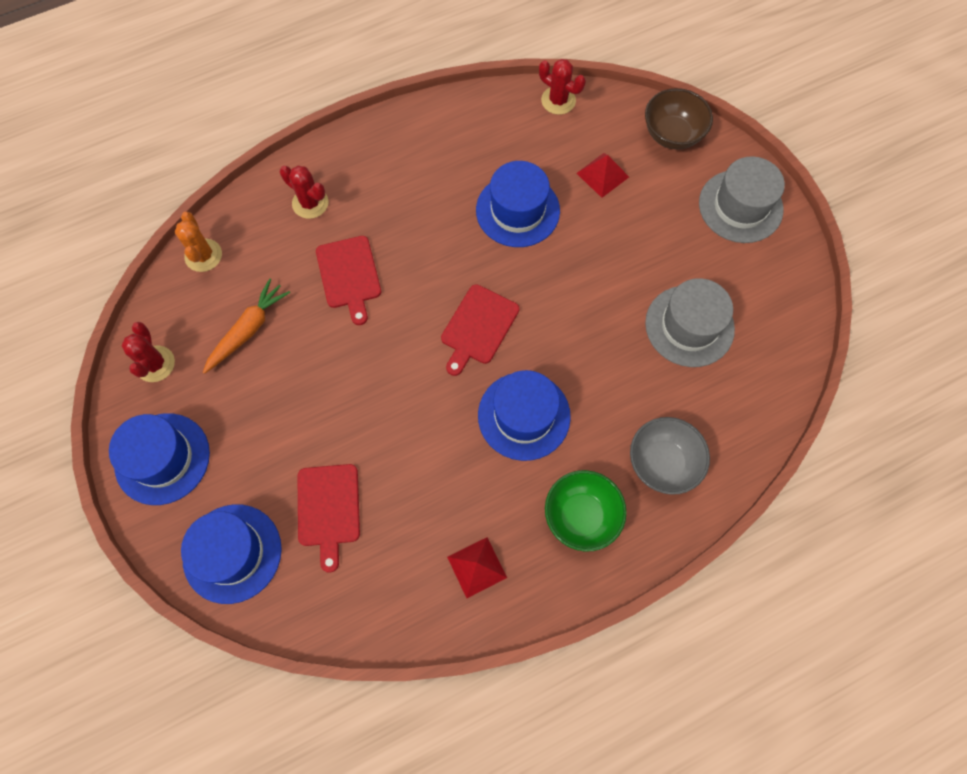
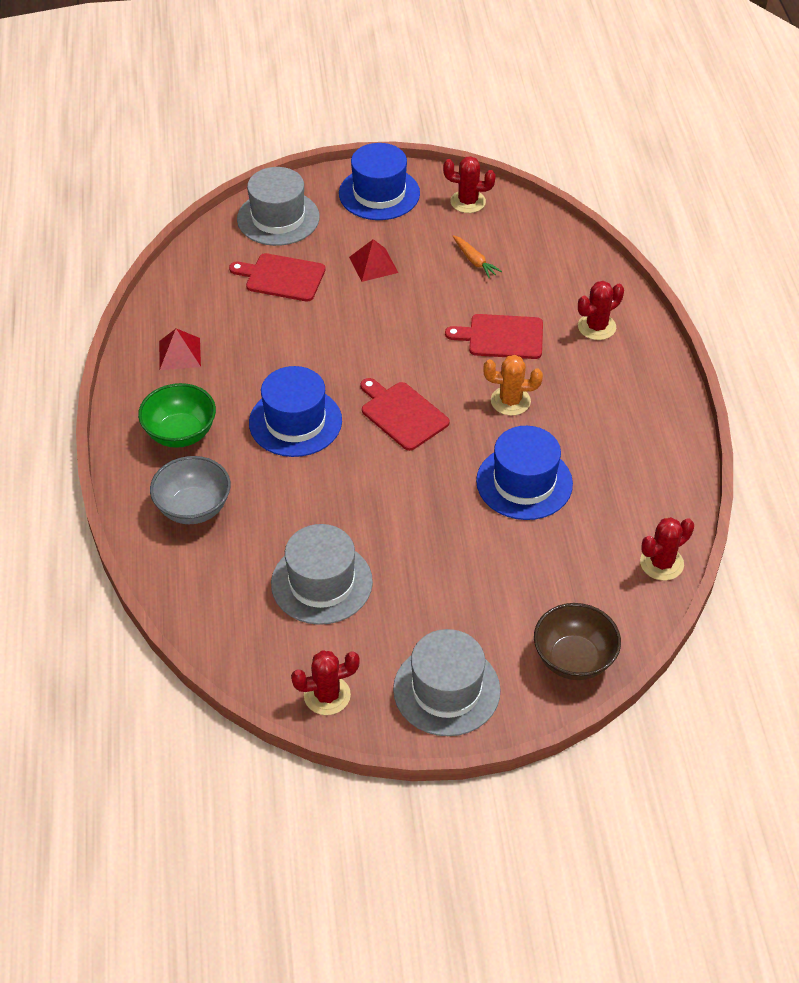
camera: 110 degrees right, 20 degrees down
orange cactus [175,212,222,272] -> orange cactus moved to [483,355,543,416]
blue hat [181,504,282,604] -> grey hat [237,167,320,246]
orange carrot [203,279,290,374] -> orange carrot [453,235,502,278], size x0.64
red pyramid [577,153,629,198] -> red pyramid moved to [349,239,398,282]
none -> red cactus [291,650,360,715]

